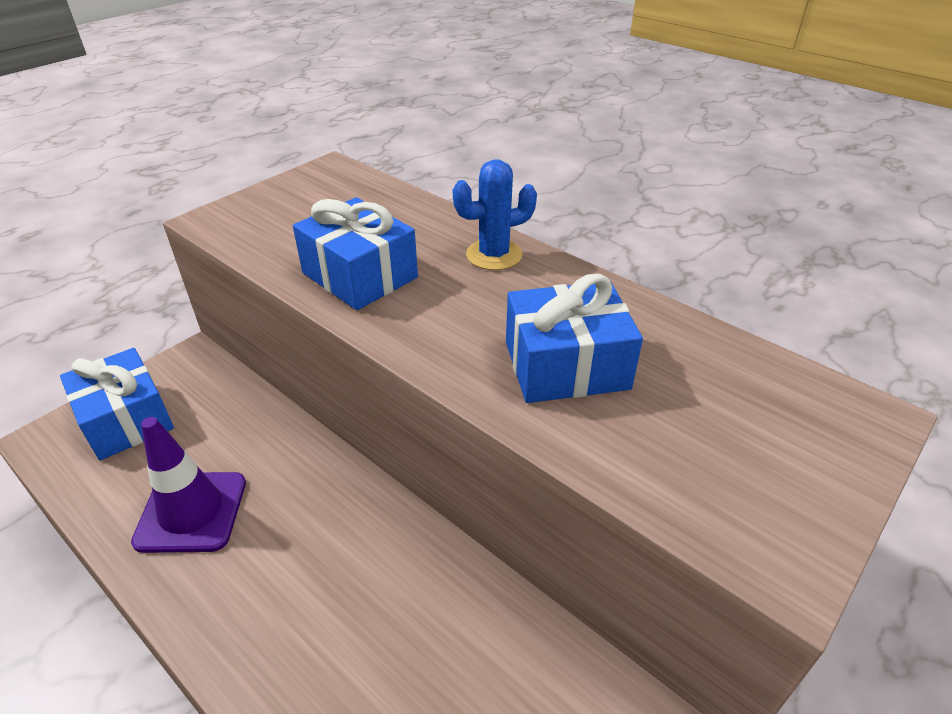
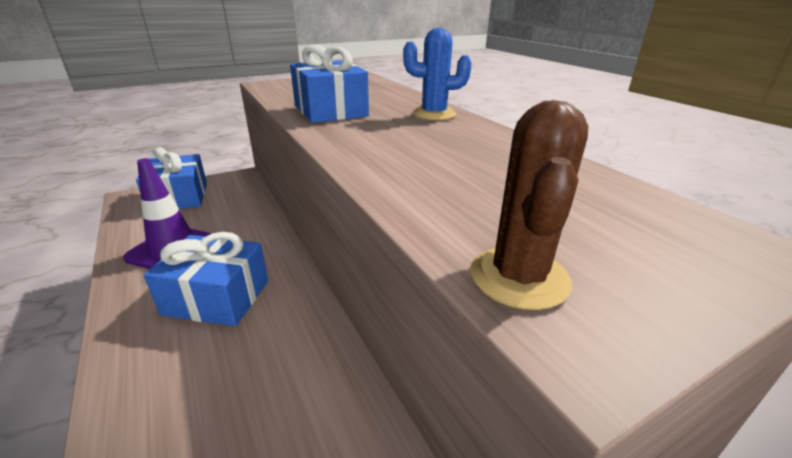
camera: 20 degrees right, 10 degrees down
blue gift [506,274,643,403] -> blue gift moved to [144,232,268,326]
none -> brown cactus [470,100,588,310]

